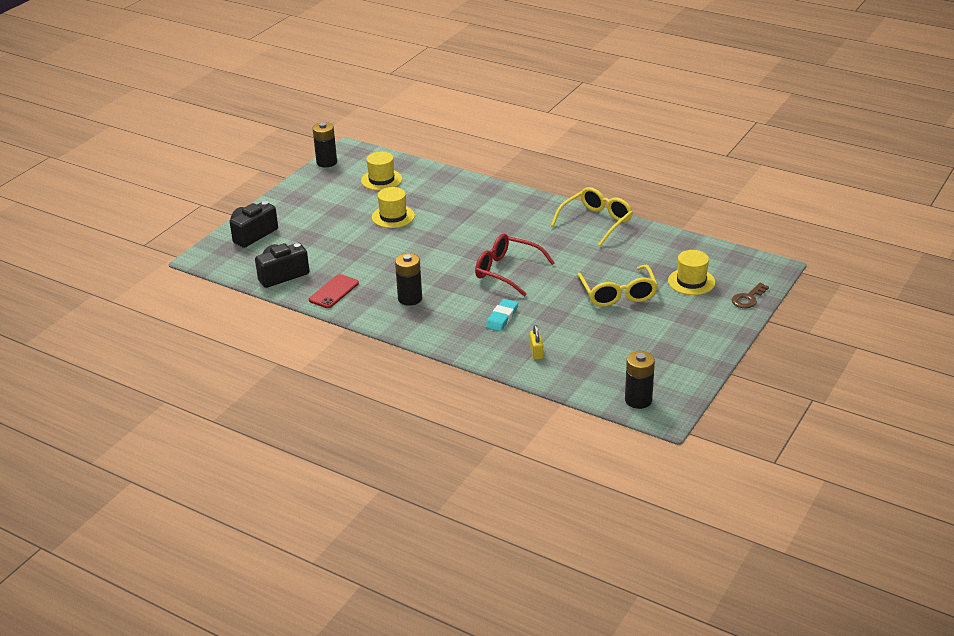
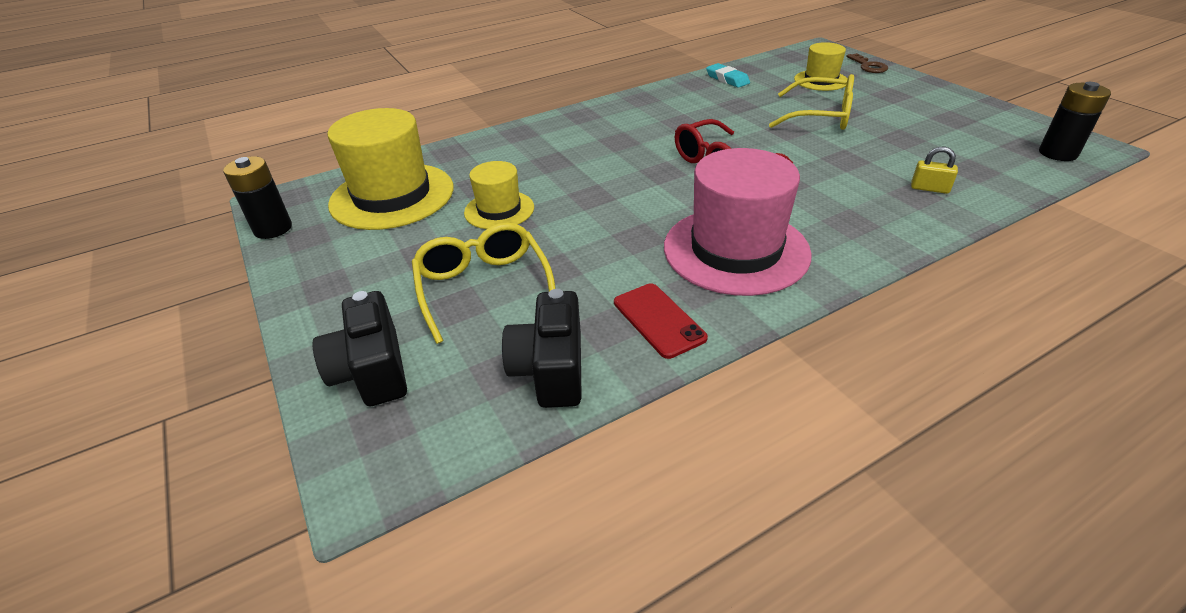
camera: 60 degrees left, 5 degrees up
yellow hat [361,152,402,190] -> yellow hat [327,108,454,230], size x1.83
black battery [395,253,422,306] -> pink hat [664,148,812,296]
turquoise eraser [486,299,518,332] -> turquoise eraser moved to [706,63,750,88]
yellow glasses [551,187,633,247] -> yellow glasses moved to [412,223,556,344]

